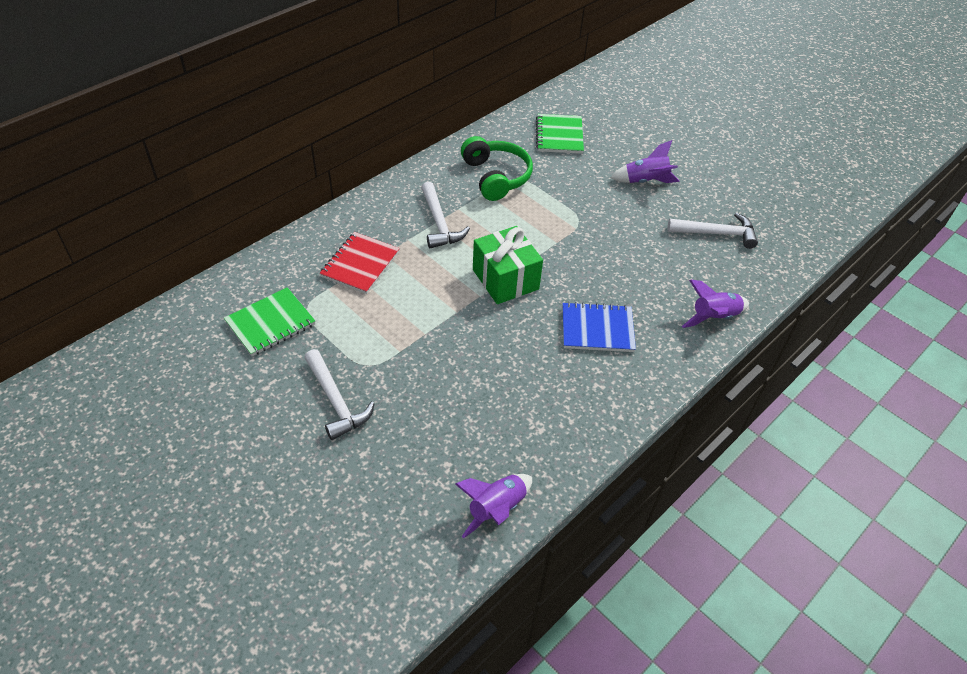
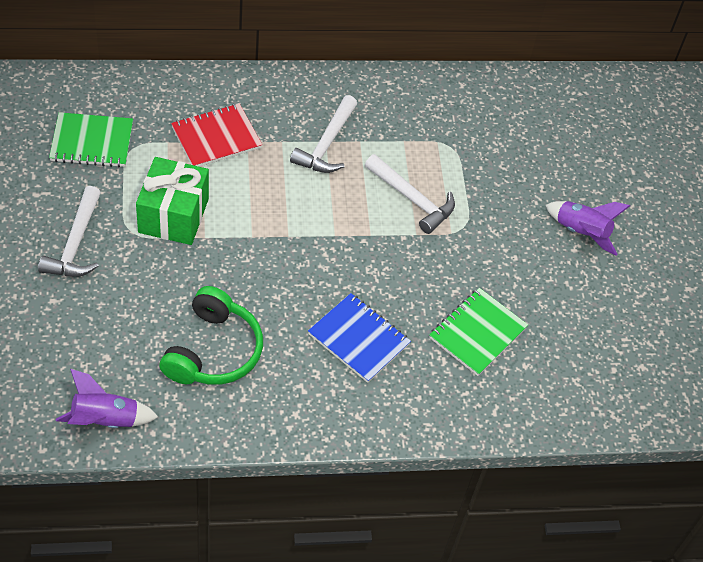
camera: 35 degrees right, 5 degrees up
green headphones [461,136,533,201] -> green headphones moved to [159,286,263,385]
green gift [473,226,543,304] -> green gift moved to [136,157,209,245]
green notebook [536,114,584,154] -> green notebook moved to [429,288,528,376]
white hammer [667,213,758,249] -> white hammer moved to [365,154,455,234]
purple rocket [682,280,749,328] -> none

